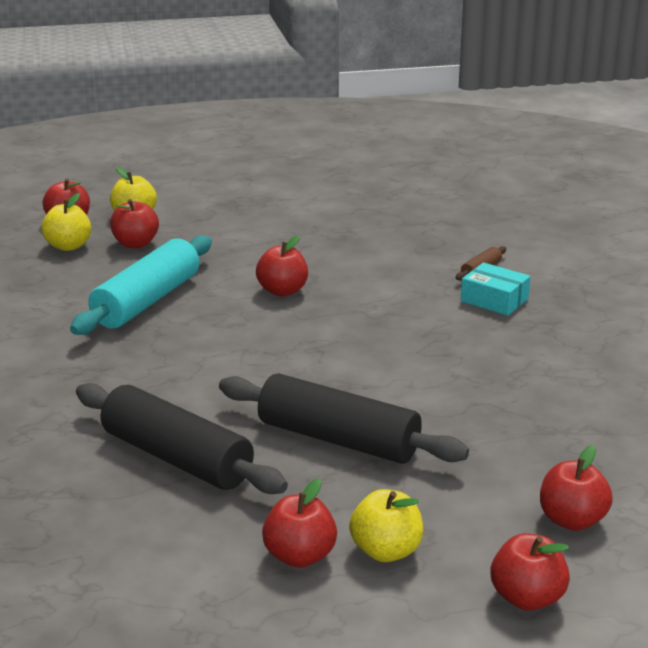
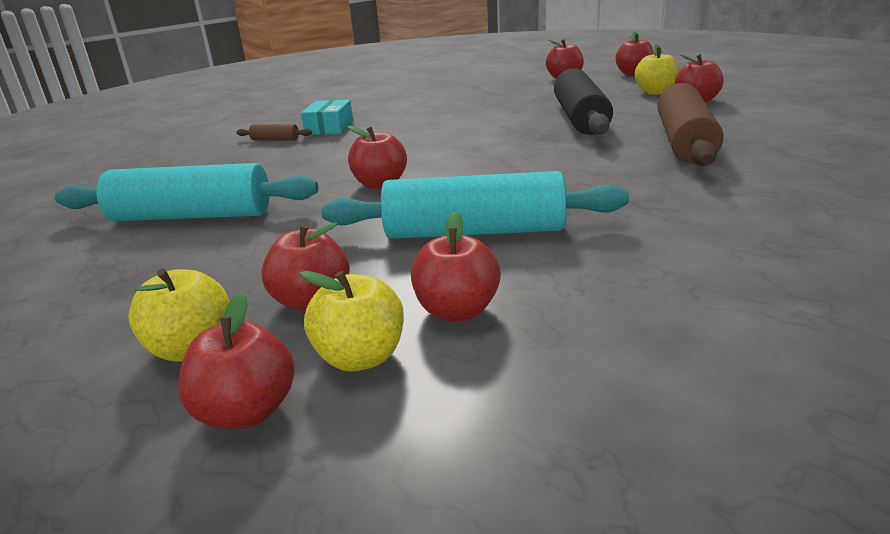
camera: 115 degrees left, 0 degrees up
black rolling pin [76,383,288,494] -> brown rolling pin [657,83,723,166]
none -> turquoise rolling pin [55,163,318,221]
none -> red apple [411,212,501,321]

